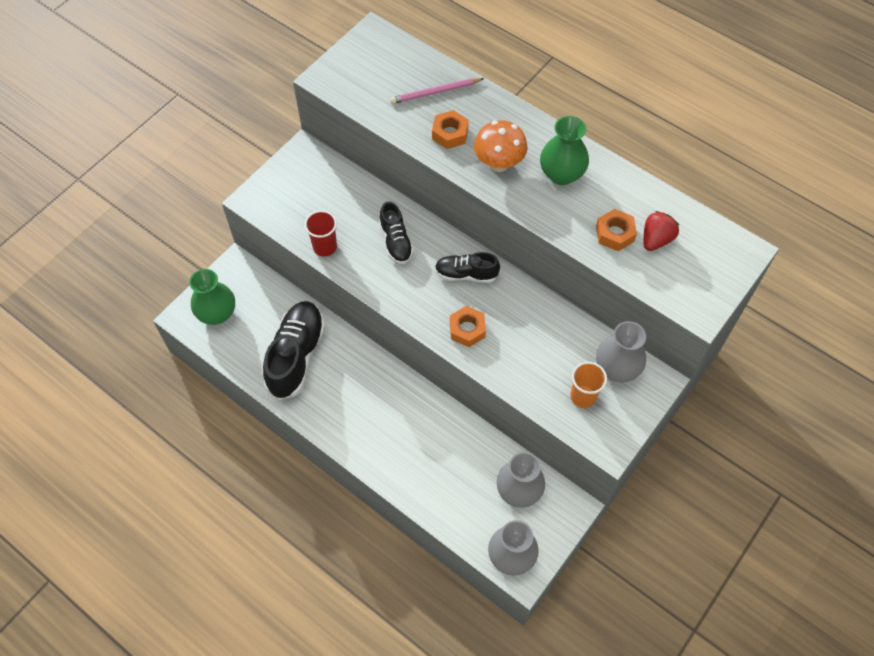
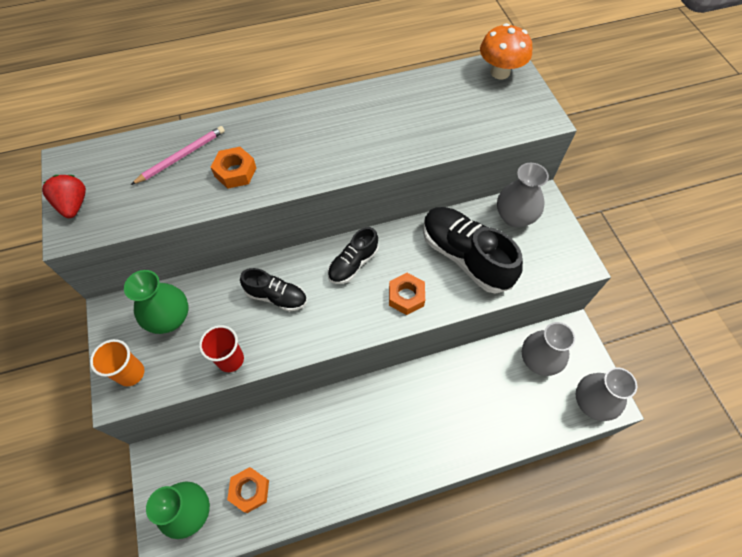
camera: 55 degrees left, 0 degrees up
black shoe [263,301,325,400] -> black shoe moved to [423,207,523,294]
pink pencil [390,78,484,104] -> pink pencil turned 150 degrees counterclockwise [131,126,225,185]
orange mushroom [474,120,528,172] -> orange mushroom moved to [480,23,532,79]
green vase [540,116,589,185] -> green vase moved to [124,270,188,334]
orange cup [570,362,607,408] -> orange cup moved to [90,339,144,386]
orange nut [596,209,637,251] -> orange nut moved to [227,467,269,513]
red strawberry [643,211,679,251] -> red strawberry moved to [42,175,86,218]

